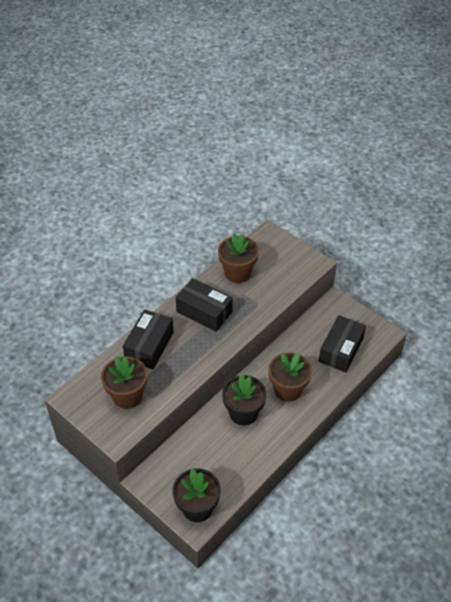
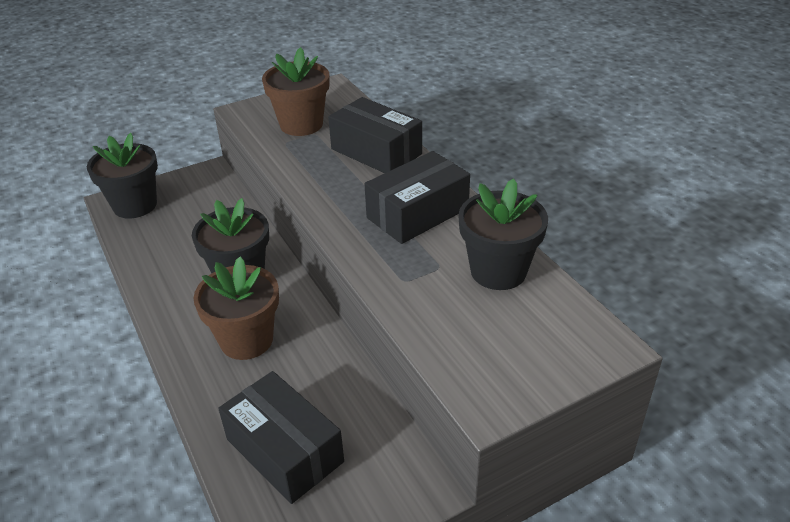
camera: 110 degrees right, 10 degrees down
brown flower pot [218,233,259,283] -> black flower pot [458,178,548,290]

